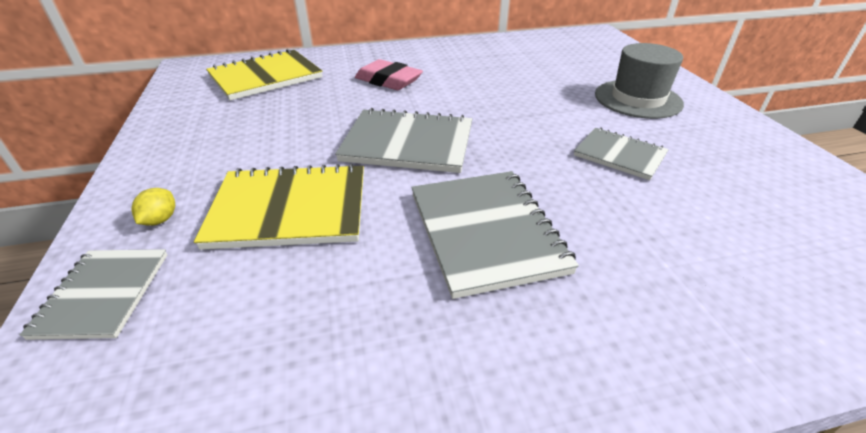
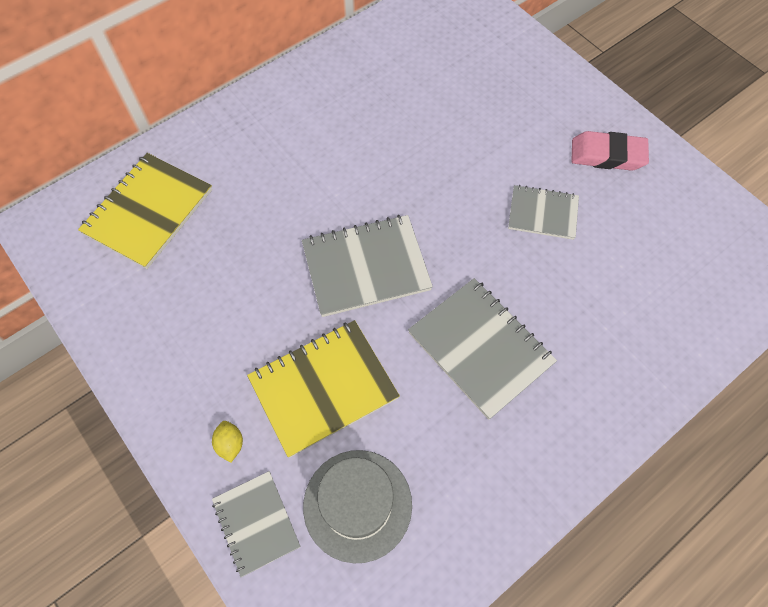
camera: 25 degrees left, 25 degrees up
pink eraser [355,59,423,90] -> pink eraser moved to [571,131,649,171]
grey hat [595,43,684,119] -> grey hat moved to [303,450,412,563]

